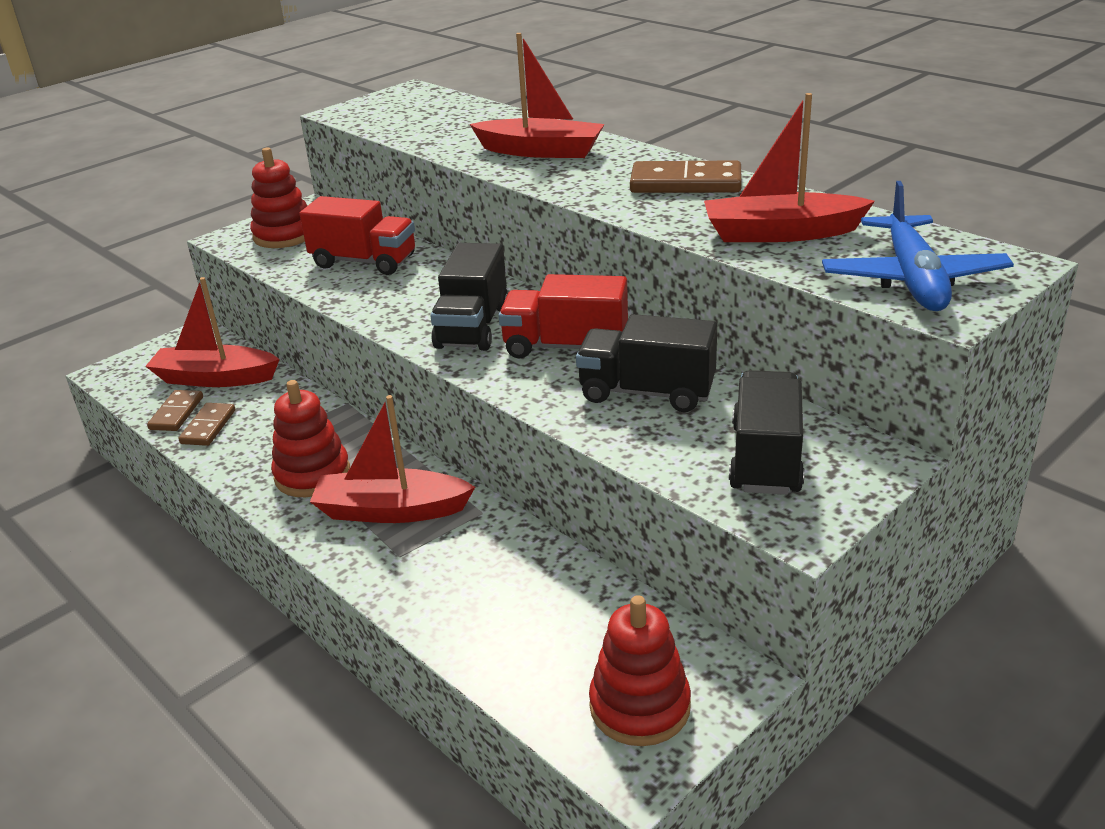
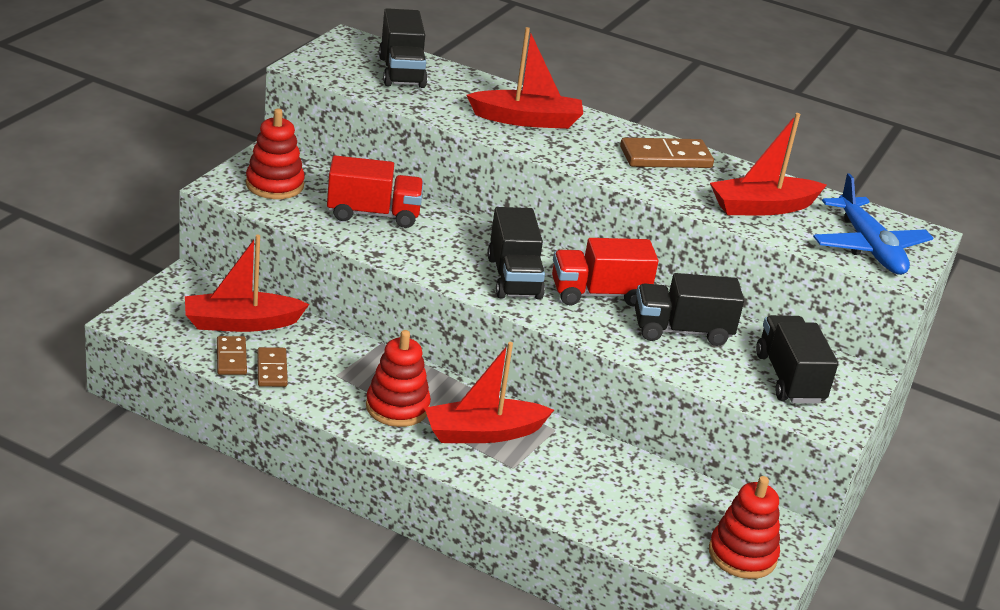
camera: 25 degrees left, 0 degrees up
none -> black truck [379,8,428,88]

